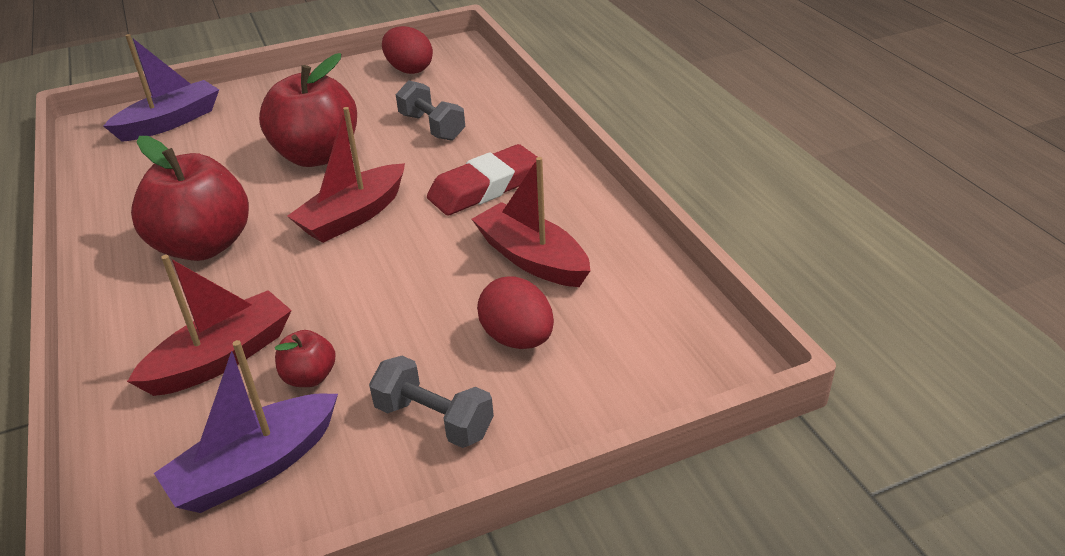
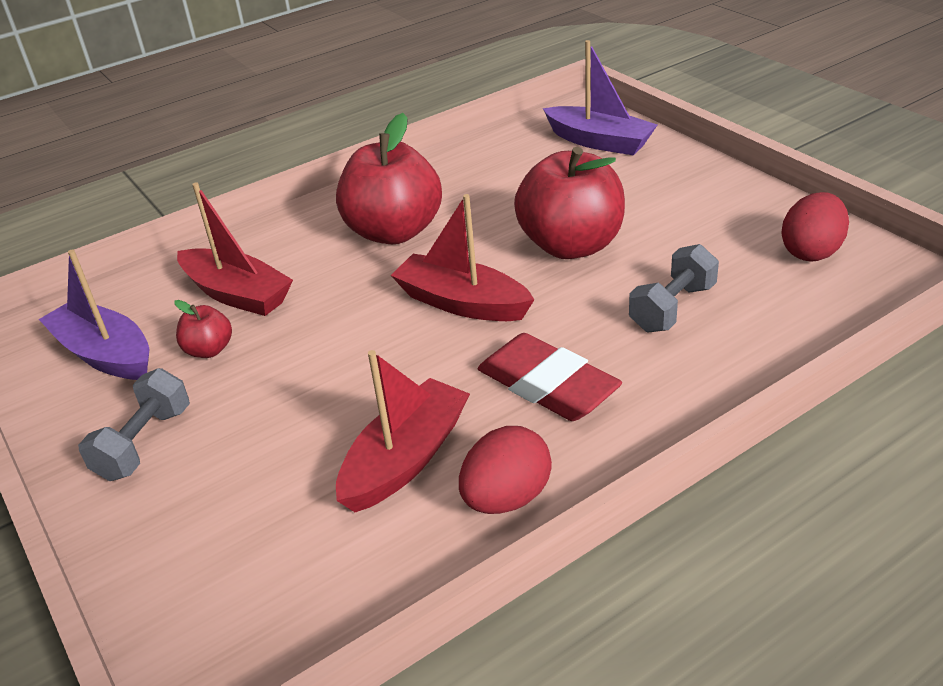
camera: 80 degrees right, 0 degrees up
red egg [477,276,554,349] -> red egg moved to [459,426,552,514]

